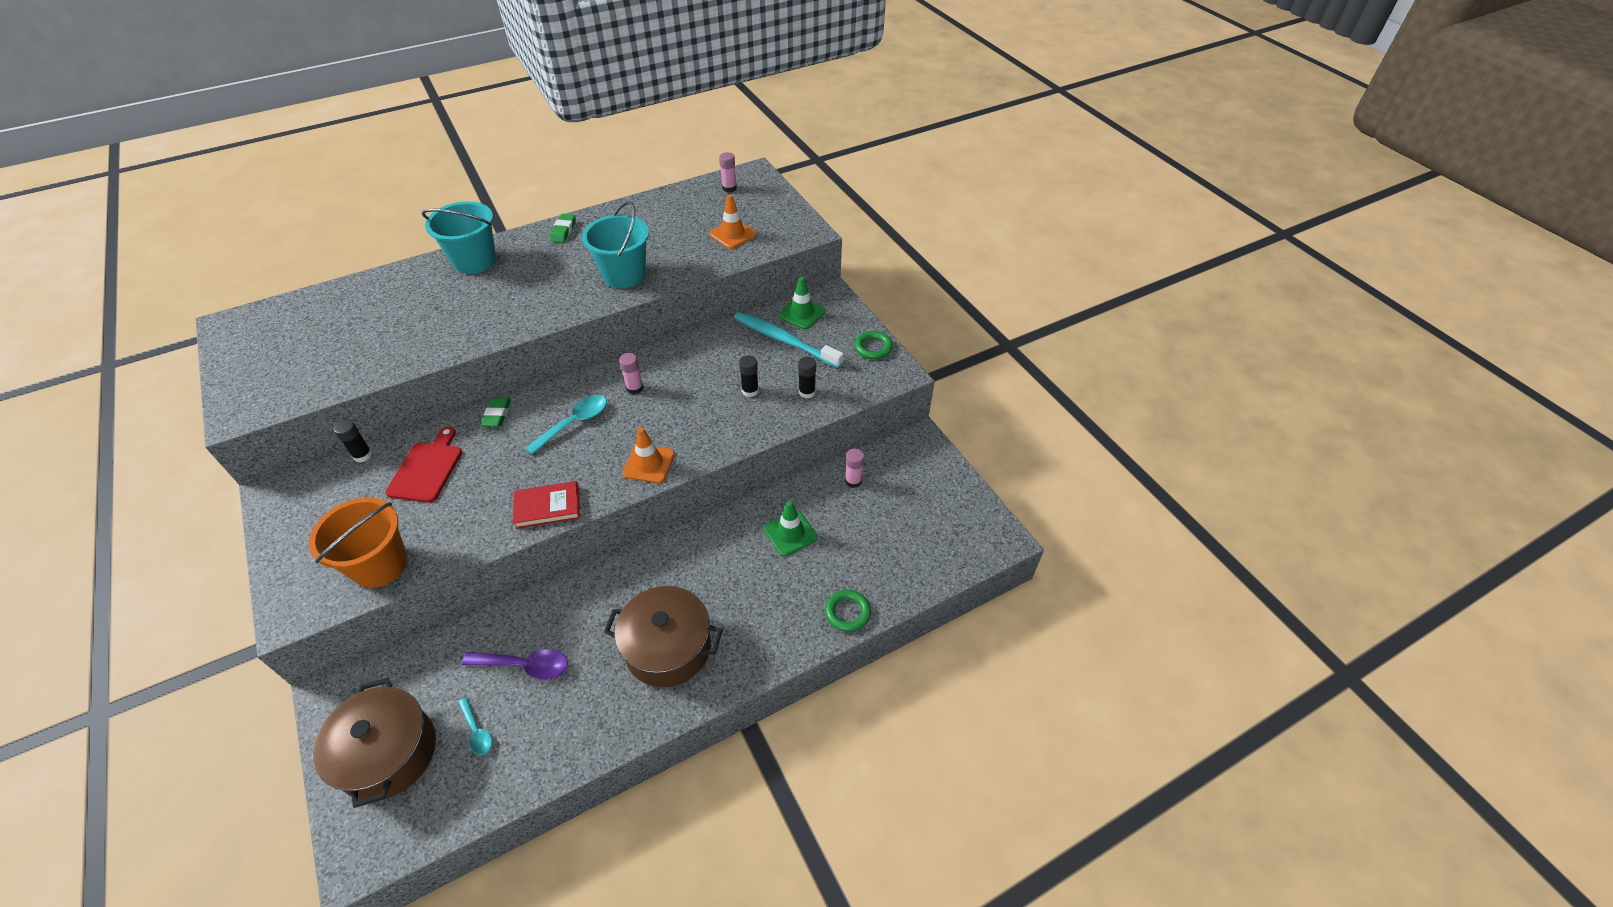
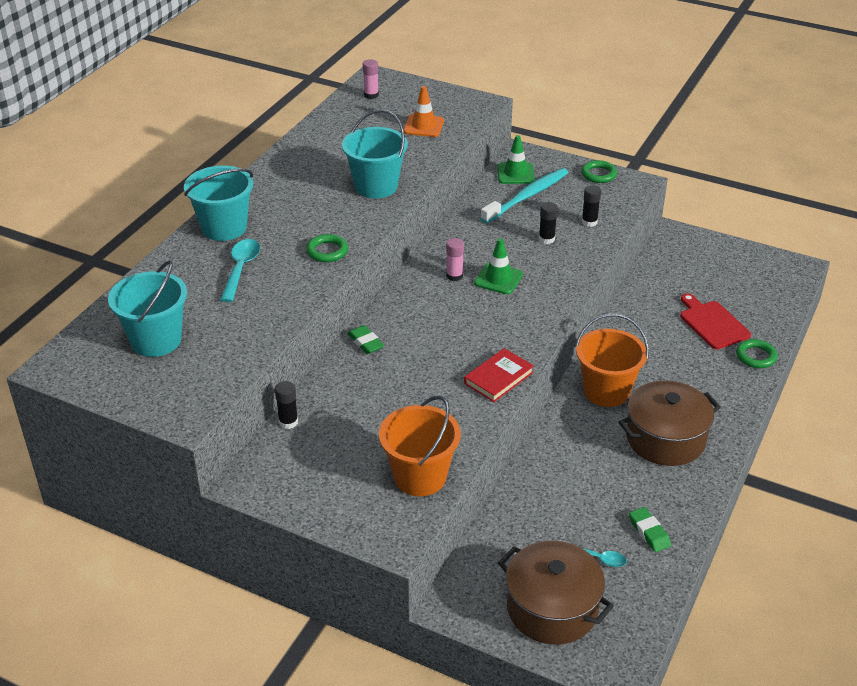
camera: 35 degrees left, 10 degrees down
red cutting board [385,426,462,503] -> red cutting board moved to [680,293,751,349]
purple spoon [462,649,568,680] -> none
turquoise spoon [526,395,607,455] -> turquoise spoon moved to [220,239,260,302]
green eraser [550,214,576,243] -> green eraser moved to [629,507,671,552]
orange traffic cone [622,427,675,483] -> none
turquoise toothbrush [734,312,844,368] -> turquoise toothbrush turned 135 degrees clockwise [480,168,569,223]
green traffic cone [764,501,817,556] -> green traffic cone moved to [474,238,523,294]
pink glue stick [845,448,864,488] -> none
none -> turquoise bucket [108,261,187,357]
none -> green ring [306,234,348,262]
none -> orange bucket [575,314,649,407]

